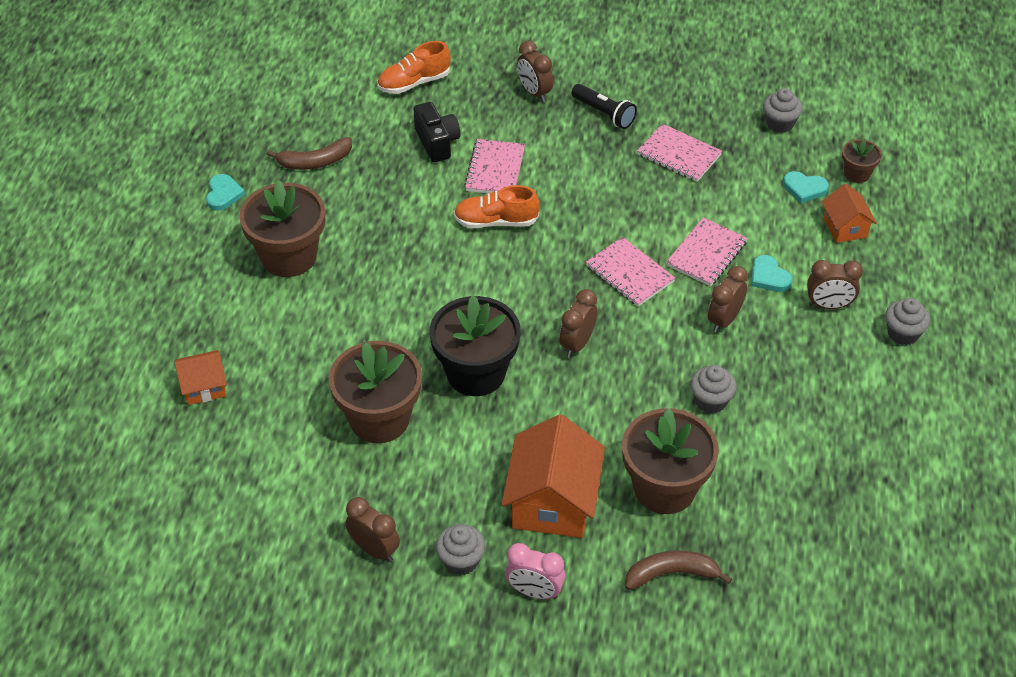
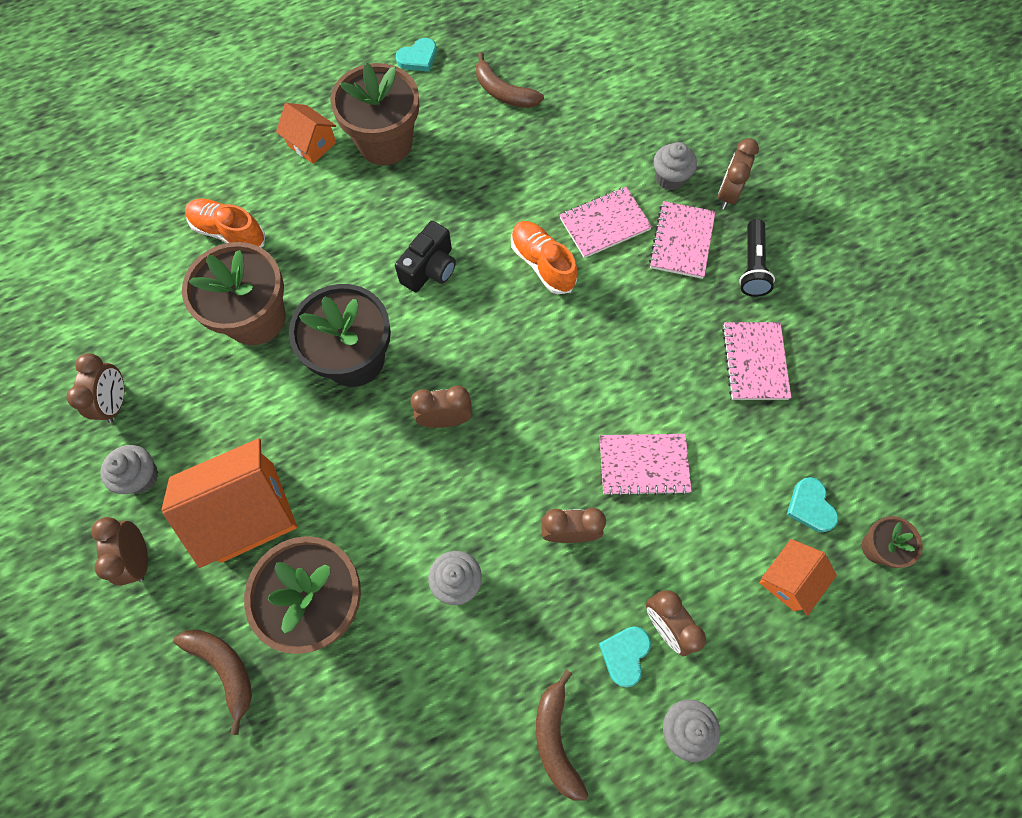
camera: 55 degrees right, 20 degrees up
orange house [175,350,227,405] -> orange house moved to [276,103,336,164]
orange shoe [377,41,451,94] -> orange shoe moved to [185,198,265,247]
black camera [414,102,460,162] -> black camera moved to [395,221,456,292]
pink clock [505,543,565,599] -> brown clock [91,517,148,585]
pink notebook [586,237,675,307] -> pink notebook moved to [649,201,715,279]
turquoise heart [751,255,792,292] -> turquoise heart moved to [599,626,651,688]
grey cupcake [763,88,803,133] -> grey cupcake moved to [654,142,697,190]
none -> brown banana [536,669,588,801]

